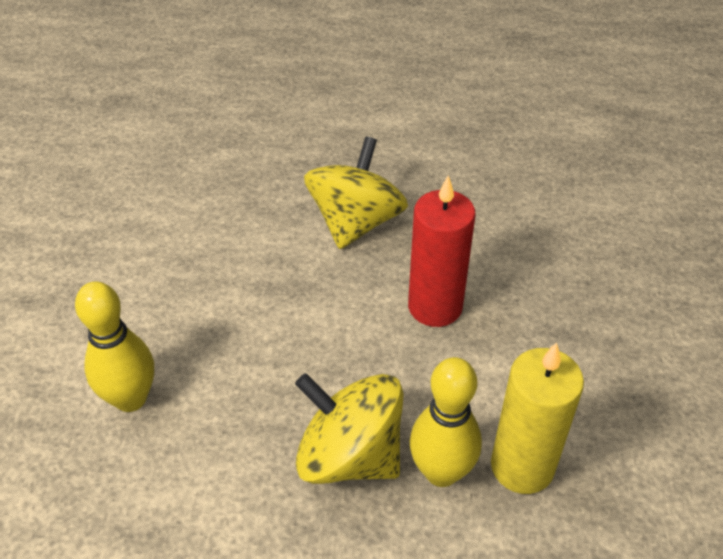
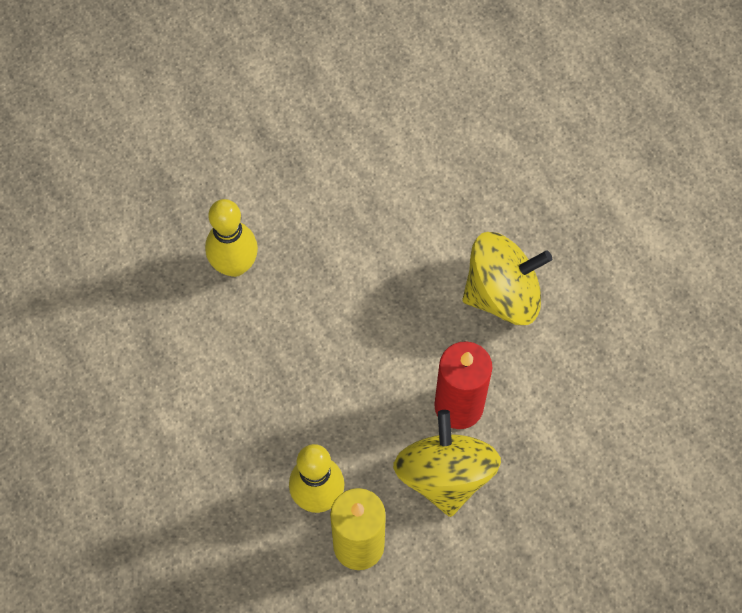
camera: 55 degrees right, 20 degrees up
yellow spinning top [295,373,404,484] -> yellow spinning top moved to [393,410,501,517]

